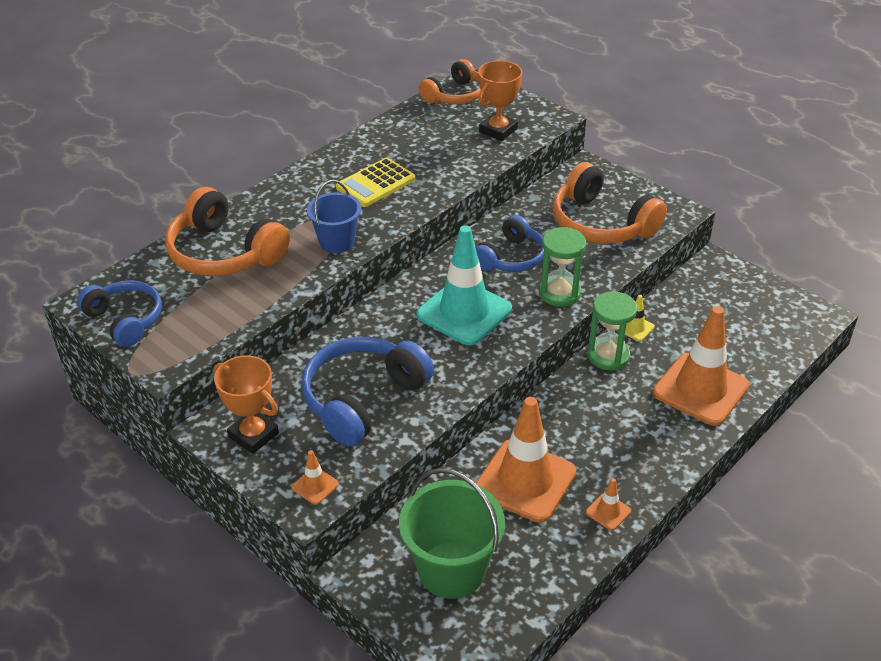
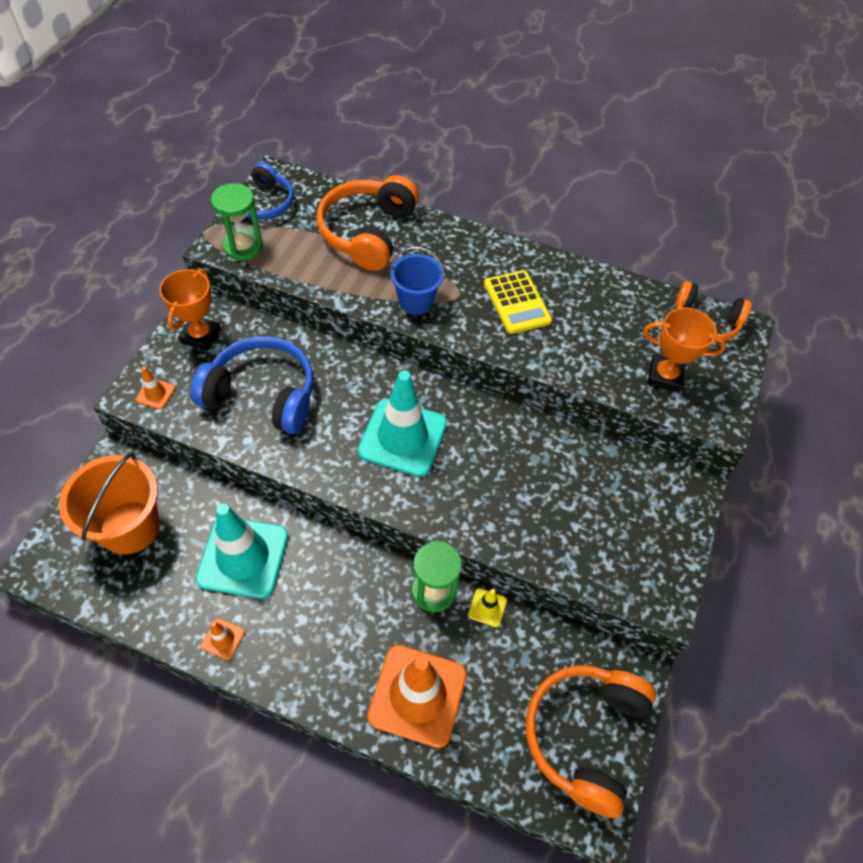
camera: 65 degrees right, 15 degrees up
yellow calculator [336,157,416,207] -> yellow calculator turned 135 degrees counterclockwise [484,270,552,334]
green bucket [399,468,505,599] -> orange bucket [59,453,160,554]
blue headphones [475,215,544,272] -> none
orange traffic cone [476,397,576,523] -> turquoise traffic cone [196,504,288,599]
green hourglass [539,227,586,307] -> green hourglass moved to [211,183,263,261]
orange headphones [553,162,667,244] -> orange headphones moved to [526,665,656,818]

